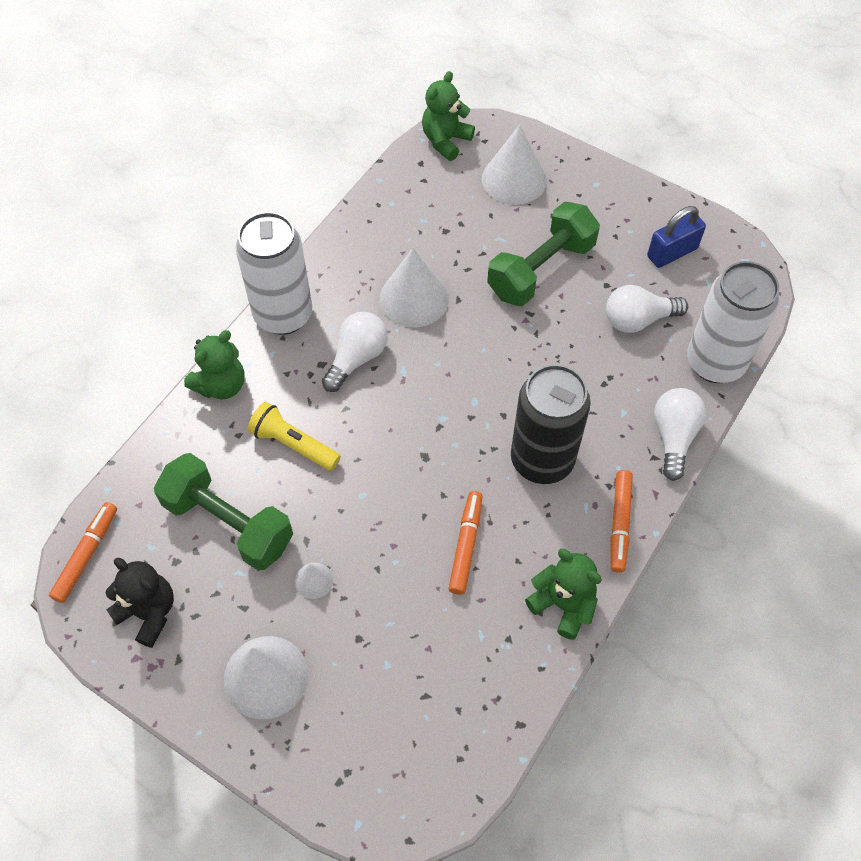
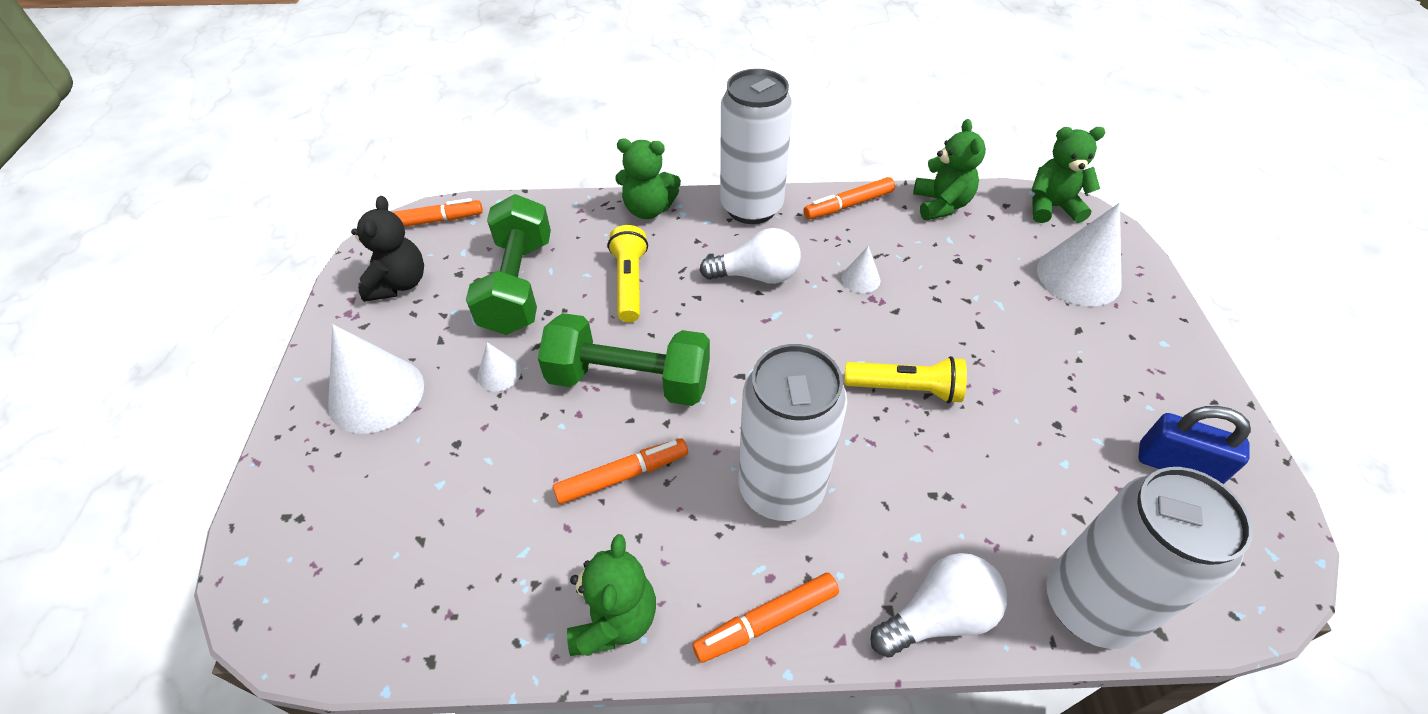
camera: 55 degrees right, 10 degrees down
white cone [379,248,449,327] -> white cone [842,246,880,293], size x0.48
green dumbbell [487,202,600,306] -> green dumbbell moved to [538,313,710,406]
black can [511,364,591,484] -> white can [738,344,847,521]
white light bulb [606,285,688,333] -> none
none -> orange marker [803,177,895,219]
none -> yellow flashlight [844,356,967,404]
none -> green teddy bear [913,119,986,220]

